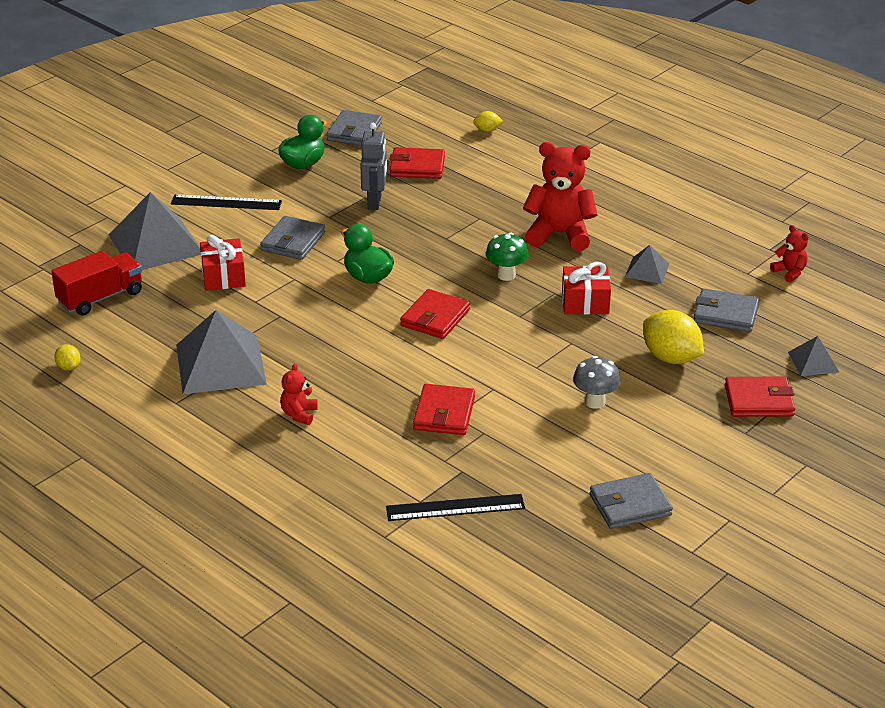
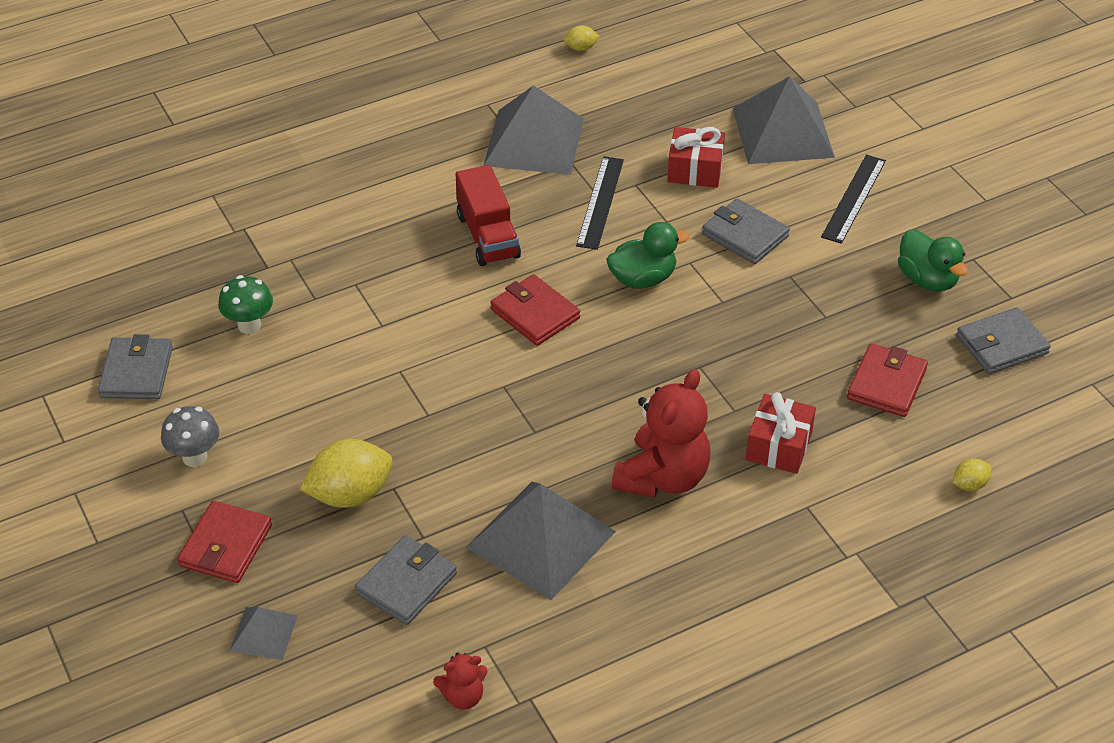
camera: 110 degrees right, 10 degrees up
red truck [51,251,142,316] -> red truck moved to [456,165,521,266]
red teddy bear [280,363,318,425] -> none
grey wallet [327,110,382,146] -> grey wallet turned 60 degrees counterclockwise [956,307,1051,374]
grey robot [360,123,387,210] -> none
black ruler [386,494,525,521] -> black ruler moved to [576,156,624,250]
red wallet [413,384,475,435] -> none
yellow lemon [473,111,503,132] -> yellow lemon turned 45 degrees clockwise [953,459,992,491]
green mushroom [486,232,529,281] -> green mushroom moved to [218,275,273,334]
red gift [562,262,611,315] -> red gift moved to [746,392,816,474]
grey mushroom [573,356,621,409] -> grey mushroom moved to [161,406,219,467]
grey pyramid [625,245,669,284] -> grey pyramid [466,482,616,600], size x2.04

